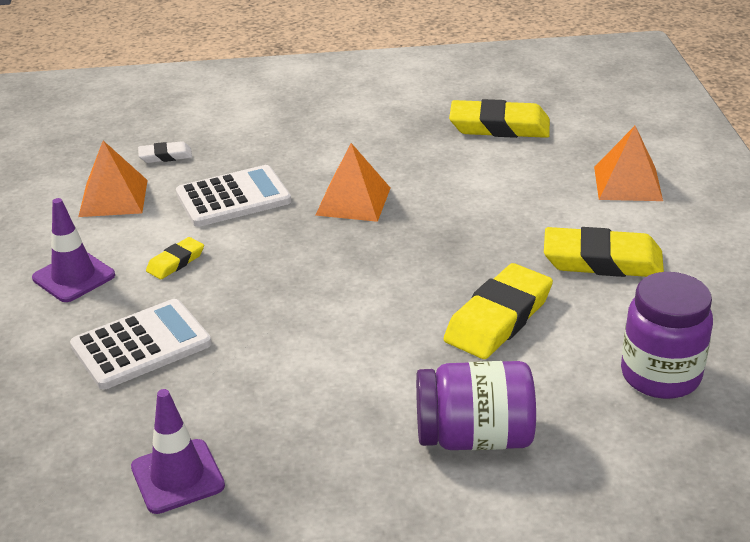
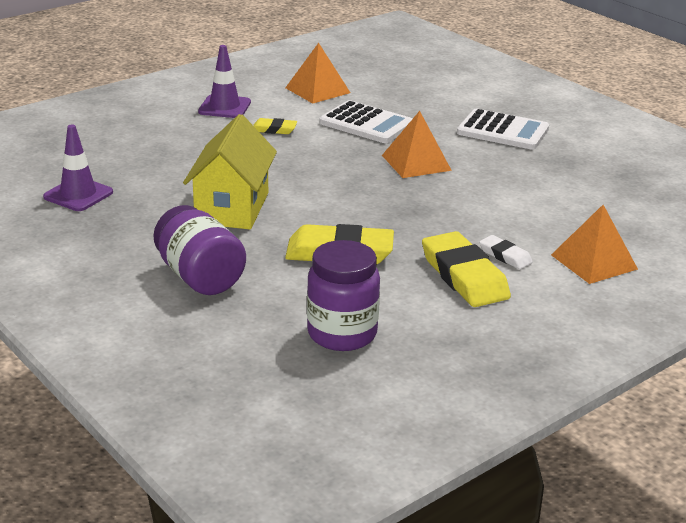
camera: 55 degrees right, 5 degrees down
white calculator [70,299,212,389] -> white calculator moved to [457,109,549,149]
white eraser [138,141,192,163] -> white eraser moved to [479,235,533,269]
yellow eraser [449,99,550,138] -> none
none -> yellow house [183,114,277,229]

